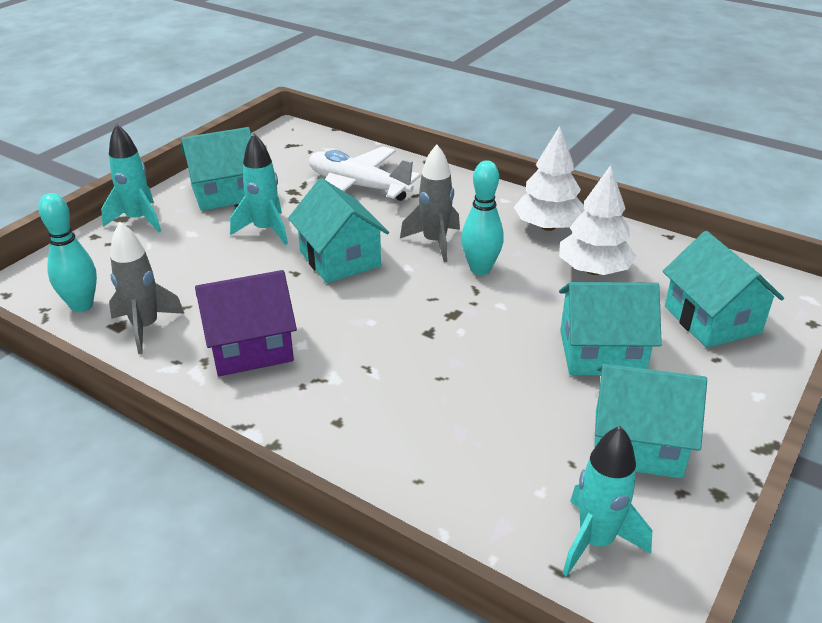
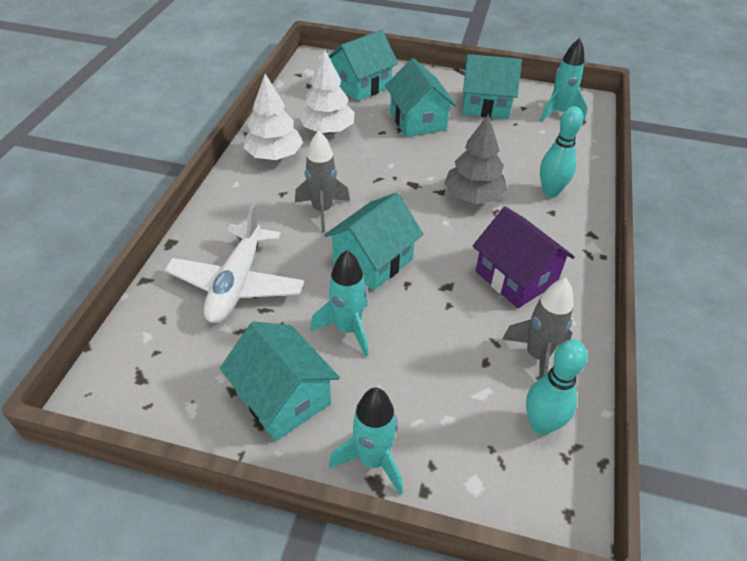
camera: 110 degrees left, 10 degrees up
turquoise bowling pin [461,160,504,275] -> turquoise bowling pin moved to [540,106,583,198]
turquoise house [595,364,707,479] -> turquoise house turned 75 degrees counterclockwise [463,54,522,119]
none -> grey tree [444,114,508,204]

